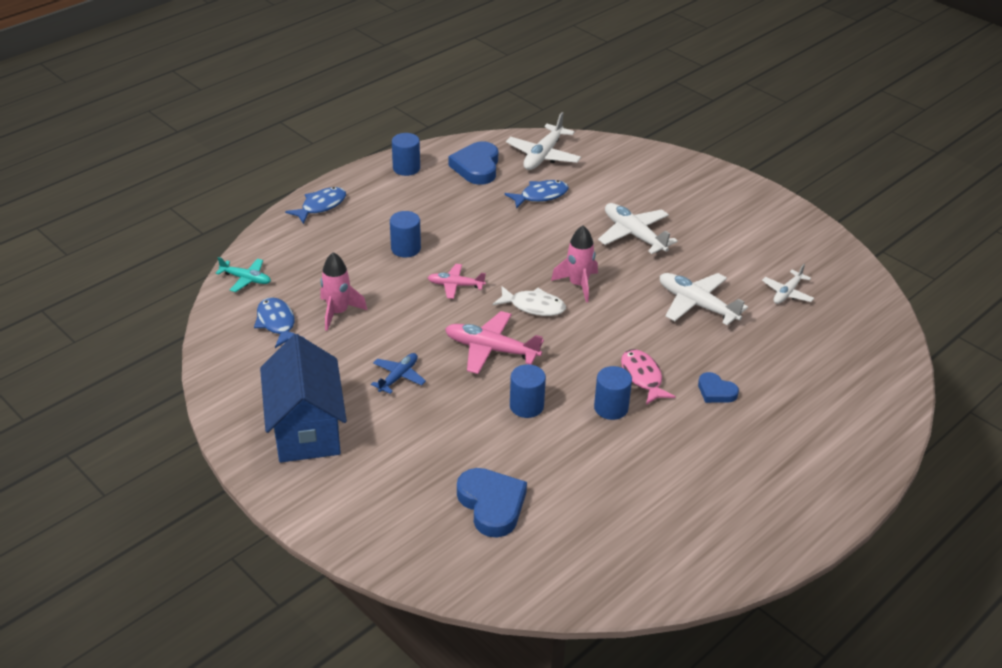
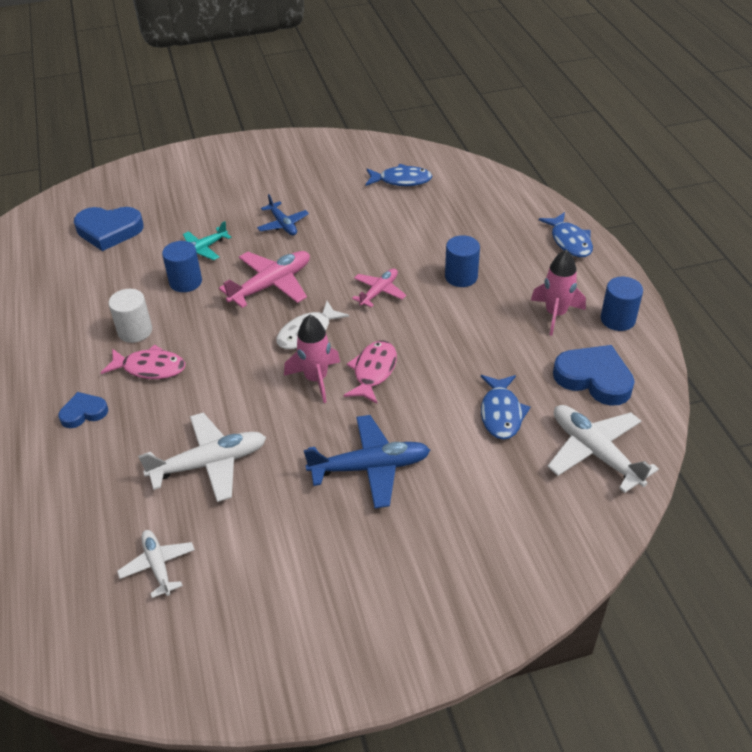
camera: 120 degrees right, 5 degrees up
turquoise plane [216,257,271,292] -> turquoise plane moved to [183,221,232,260]
blue house [260,334,347,463] -> none
pink rocket [320,252,367,331] -> pink rocket moved to [531,249,586,336]
blue cylinder [594,366,632,420] -> white cylinder [108,289,152,343]
white plane [598,203,678,254] -> blue plane [304,415,430,508]
none -> pink fish [344,341,397,404]

